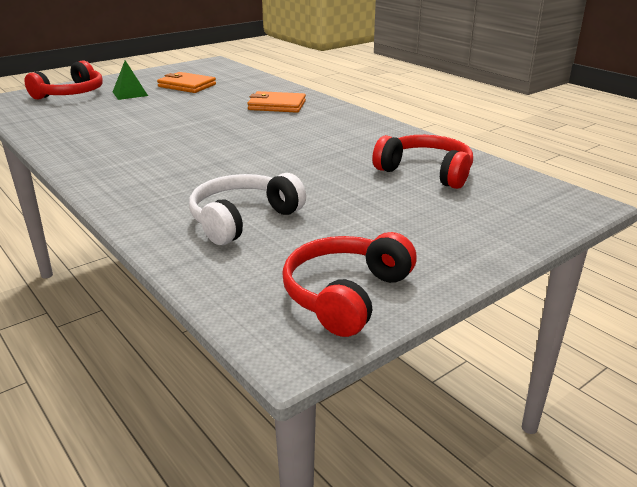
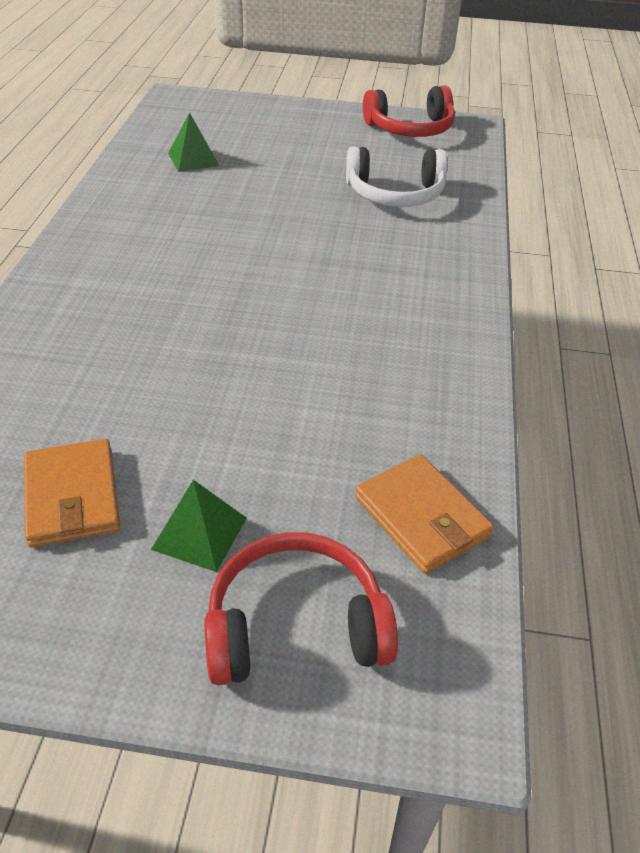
camera: 135 degrees left, 15 degrees up
orange wallet [247,91,306,113] -> orange wallet moved to [355,454,494,574]
red headphones [372,135,473,189] -> green pyramid [168,112,219,172]

